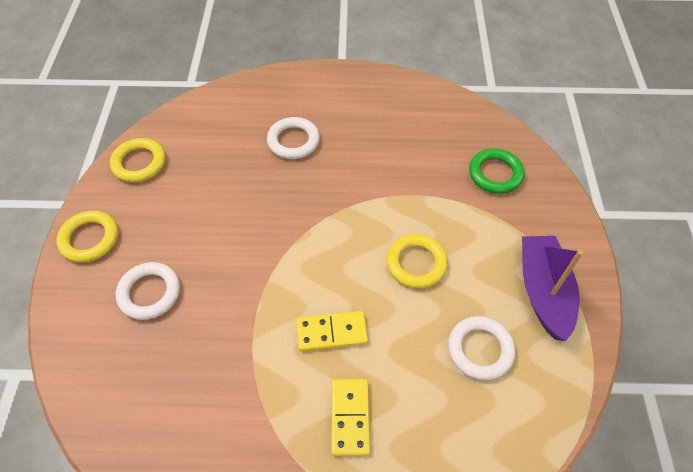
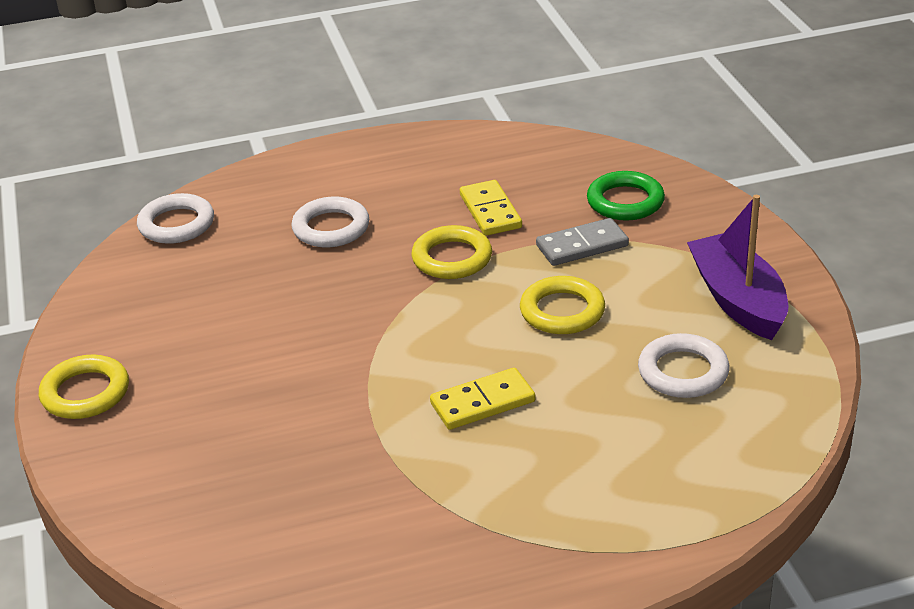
camera: 15 degrees left, 20 degrees down
yellow ring [110,138,165,182] -> yellow ring moved to [411,225,492,279]
white ring [116,262,180,320] -> white ring moved to [137,193,214,244]
yellow domino [331,379,370,456] -> yellow domino moved to [460,180,522,236]
none -> grey domino [536,218,629,266]

